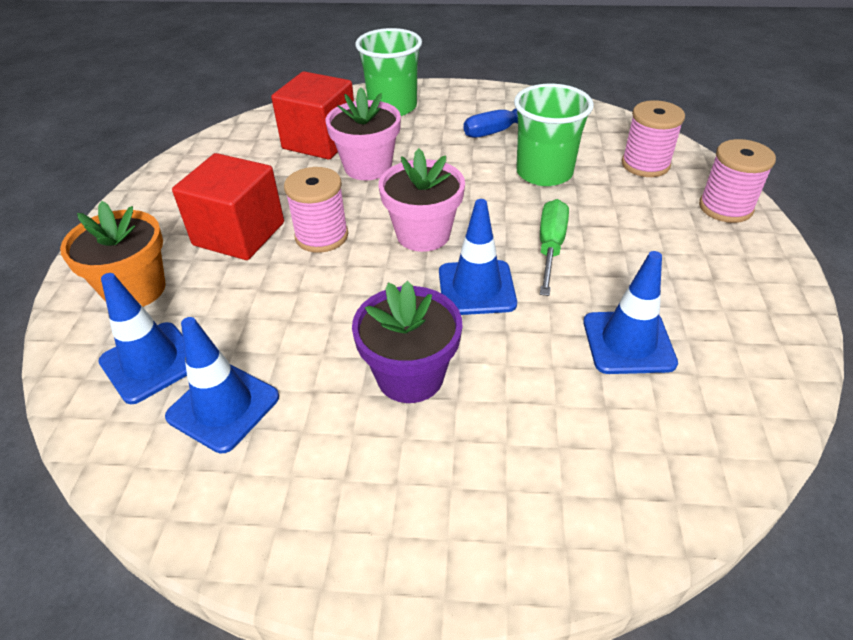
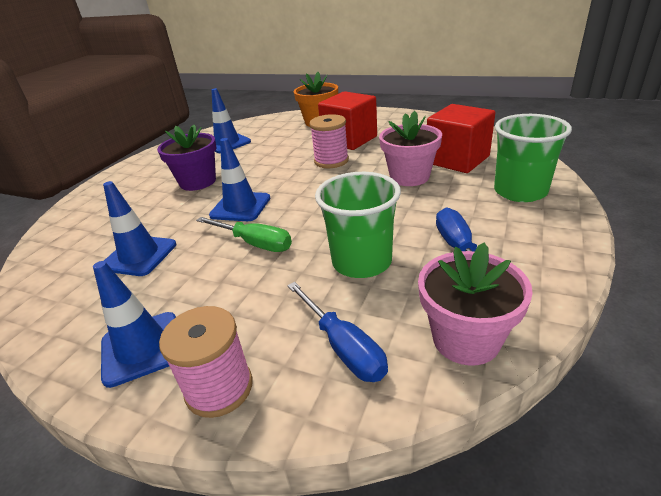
camera: 110 degrees right, 10 degrees down
blue traffic cone [98,273,187,404] -> blue traffic cone moved to [93,261,176,388]
pink flower pot [379,148,465,252] -> pink flower pot moved to [418,243,533,365]
pink spool [622,100,685,177] -> blue screwdriver [287,282,388,382]

